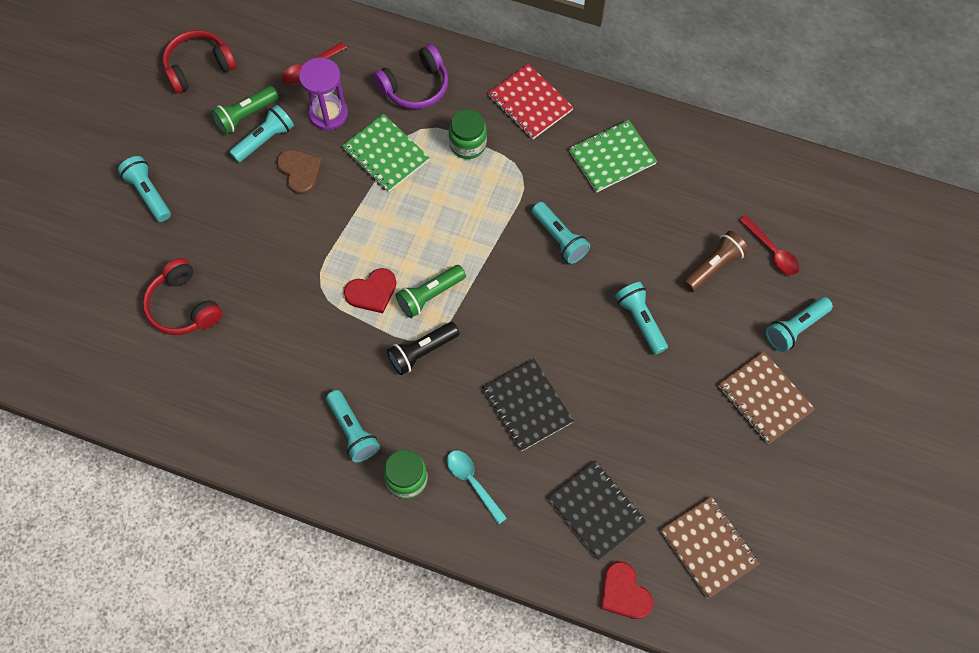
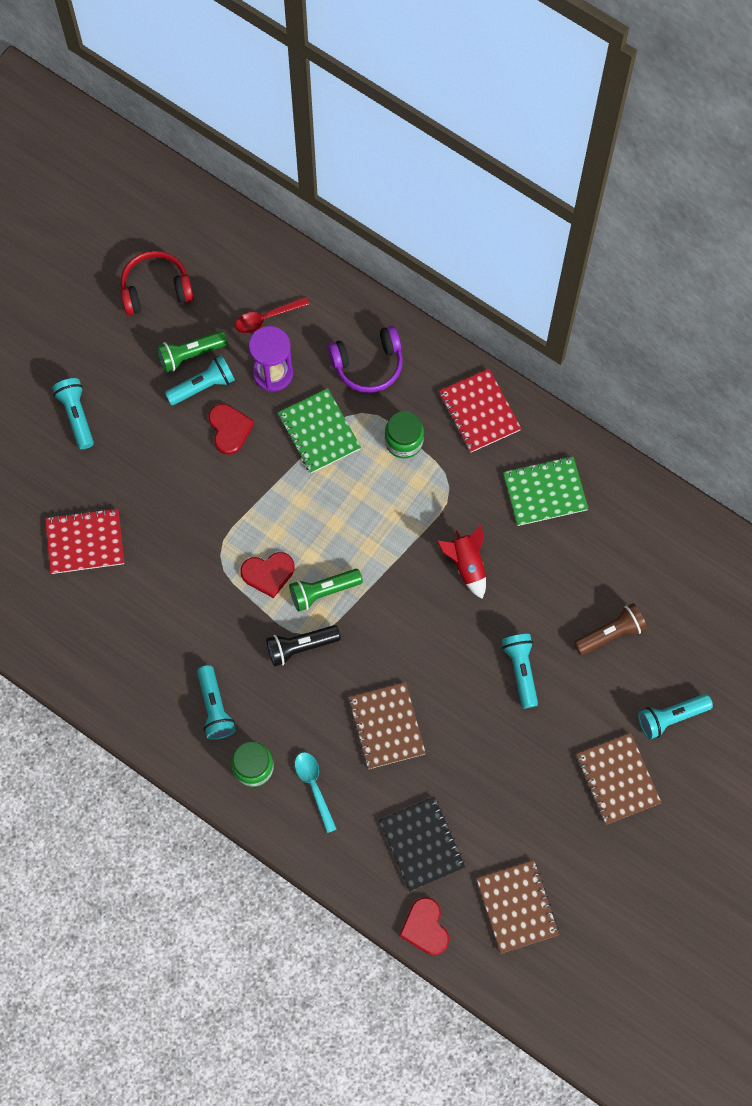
camera: 15 degrees right, 5 degrees up
red headphones [143,258,223,335] -> red notebook [45,508,124,574]
brown heart [277,149,322,195] -> red heart [209,404,254,455]
black notebook [483,359,574,451] -> brown notebook [348,682,426,769]
turquoise flashlight [532,202,590,264] -> red rocket [437,525,486,599]
red spoon [739,215,799,275] -> none

